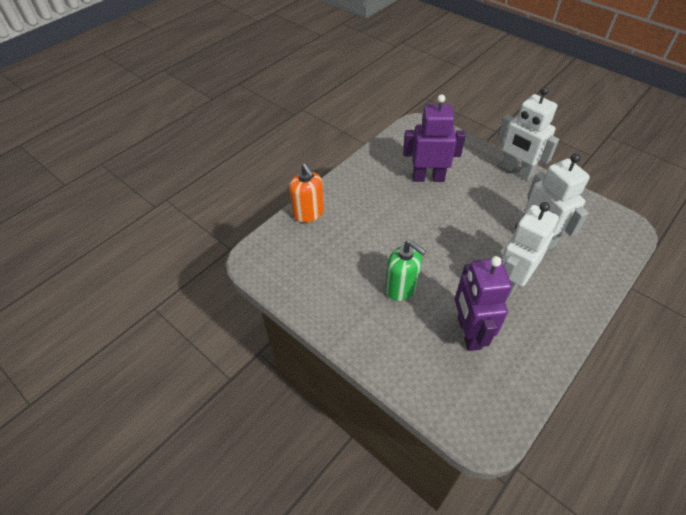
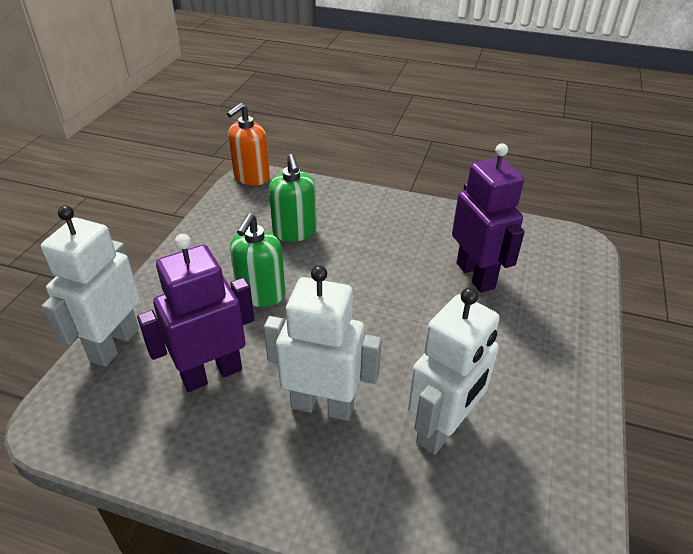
camera: 65 degrees right, 10 degrees down
orange soap dispenser [289,163,324,223] -> orange soap dispenser moved to [227,103,270,186]
white robot [497,87,559,180] -> white robot moved to [41,205,140,367]
none -> green soap dispenser [269,154,317,242]

